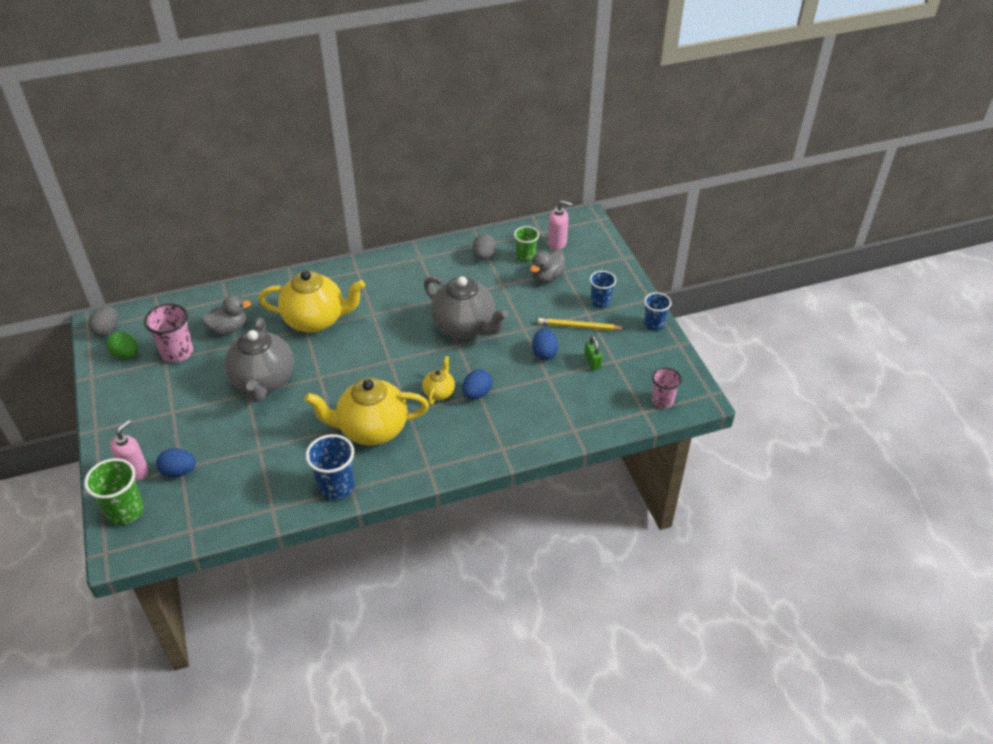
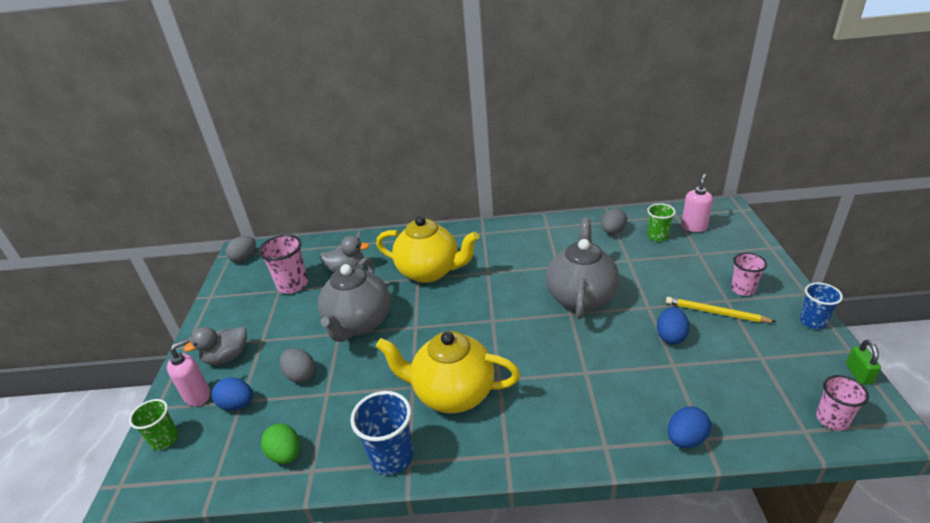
camera: 20 degrees right, 10 degrees down
green cup [84,458,144,525] -> green cup [129,399,179,450], size x0.66
green egg [106,332,138,359] -> green egg moved to [261,424,300,464]
yellow teapot [422,356,455,405] -> none
grey teapot [424,276,508,339] -> grey teapot turned 135 degrees counterclockwise [546,218,620,319]
blue egg [462,369,492,399] -> blue egg moved to [668,407,711,448]
grey duck [530,250,566,283] -> grey duck moved to [183,326,247,365]
pink soap dispenser [548,200,573,250] -> pink soap dispenser turned 90 degrees counterclockwise [681,174,713,232]
green padlock [584,336,602,370] -> green padlock moved to [846,340,881,385]
blue cup [590,271,616,308] -> pink cup [731,253,767,296]
none -> grey egg [280,348,315,383]

